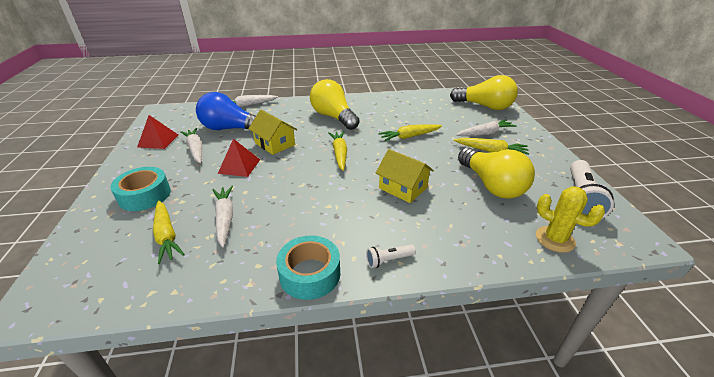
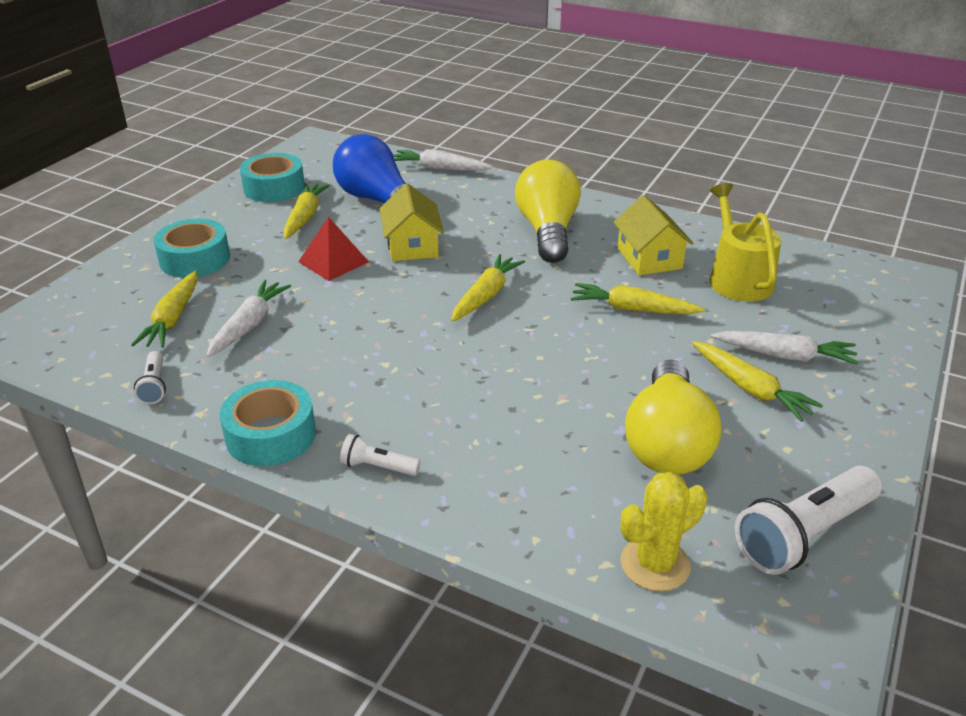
camera: 35 degrees right, 0 degrees up
red pyramid [137,115,178,149] -> turquoise tape [240,153,305,202]
white carrot [181,128,202,163] -> yellow carrot [284,183,330,239]
yellow house [376,149,434,203] -> yellow house moved to [613,195,694,276]
yellow light bulb [450,75,518,110] -> none
yellow cactus [536,186,605,253] -> yellow cactus turned 75 degrees clockwise [621,472,708,591]
none -> white flashlight [134,351,166,404]
none -> yellow watering can [710,183,781,302]

